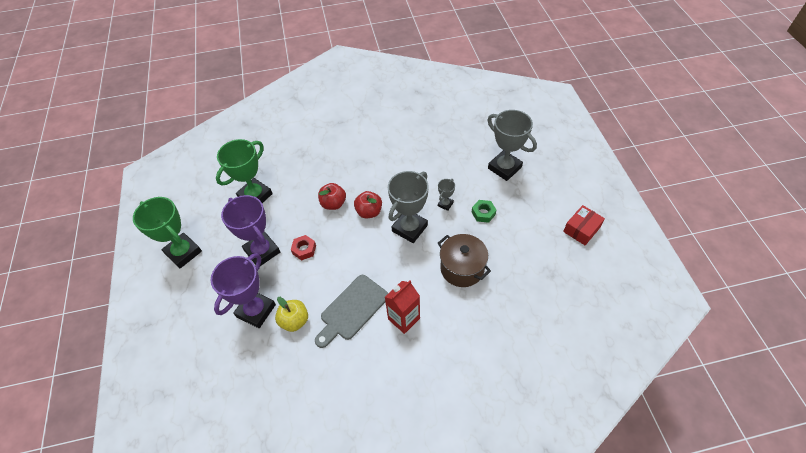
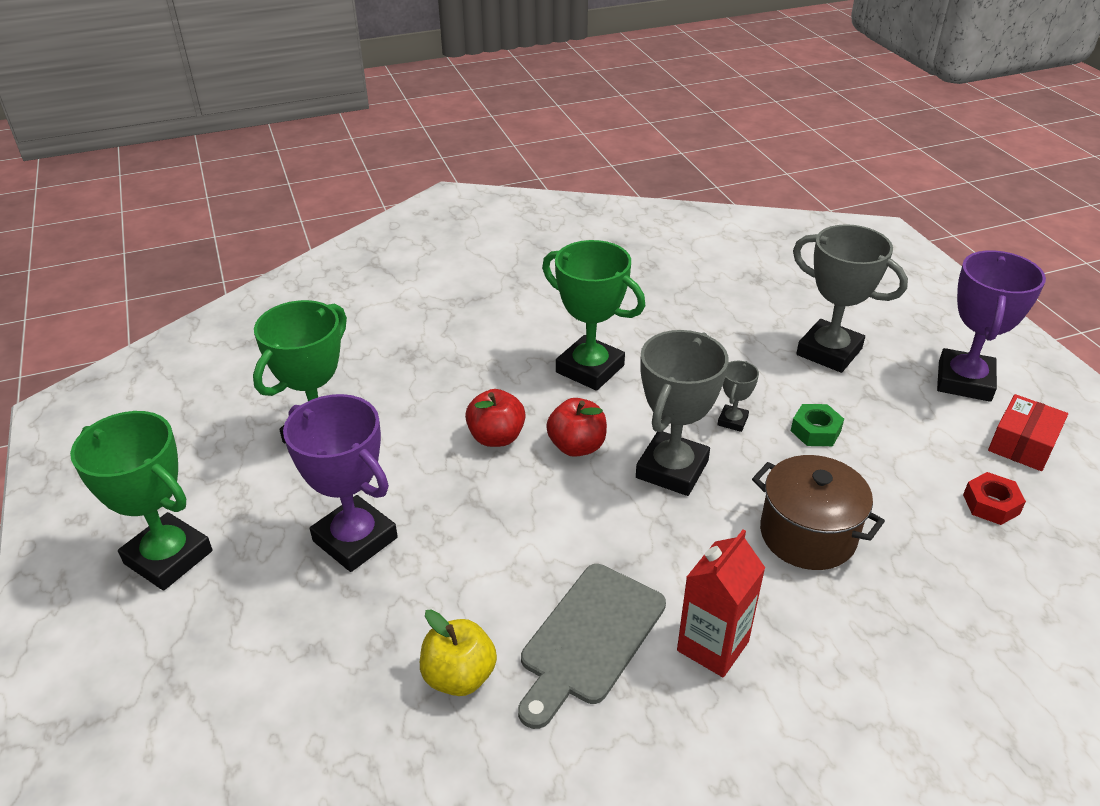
camera: 10 degrees left, 15 degrees down
purple trophy [211,253,276,328] -> purple trophy moved to [937,250,1046,402]
red nut [291,235,316,261] -> red nut moved to [963,472,1026,525]
none -> green trophy [542,240,645,391]

